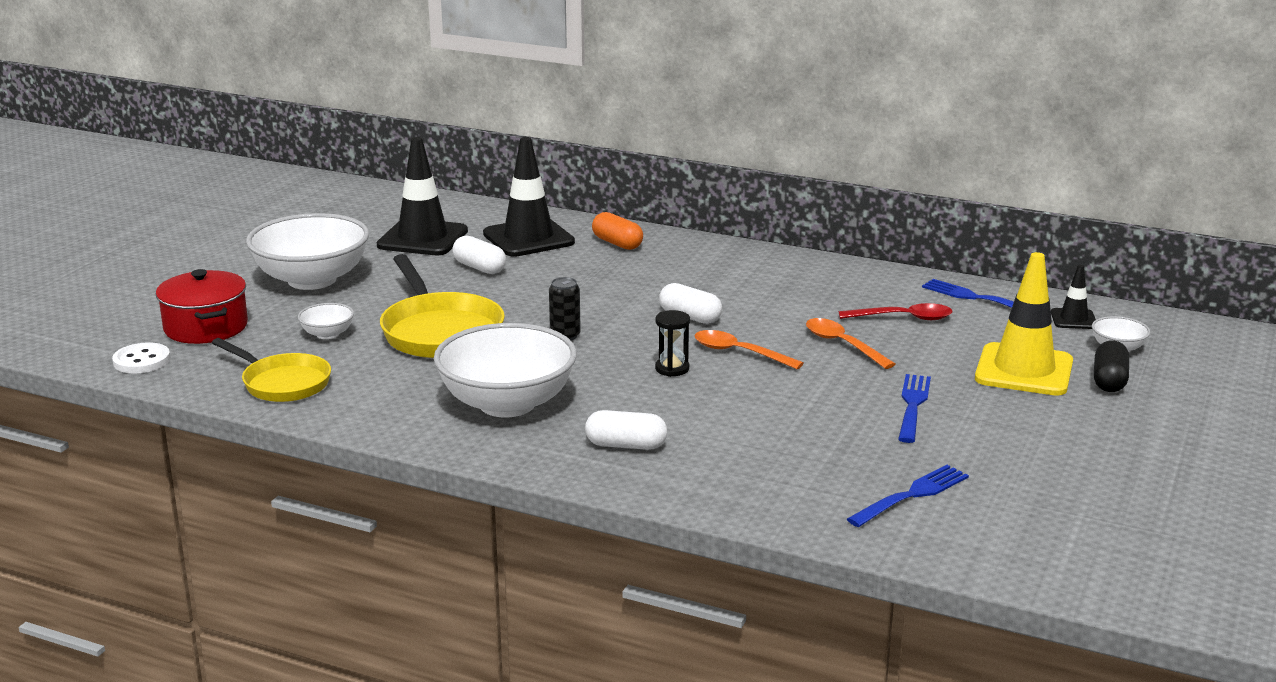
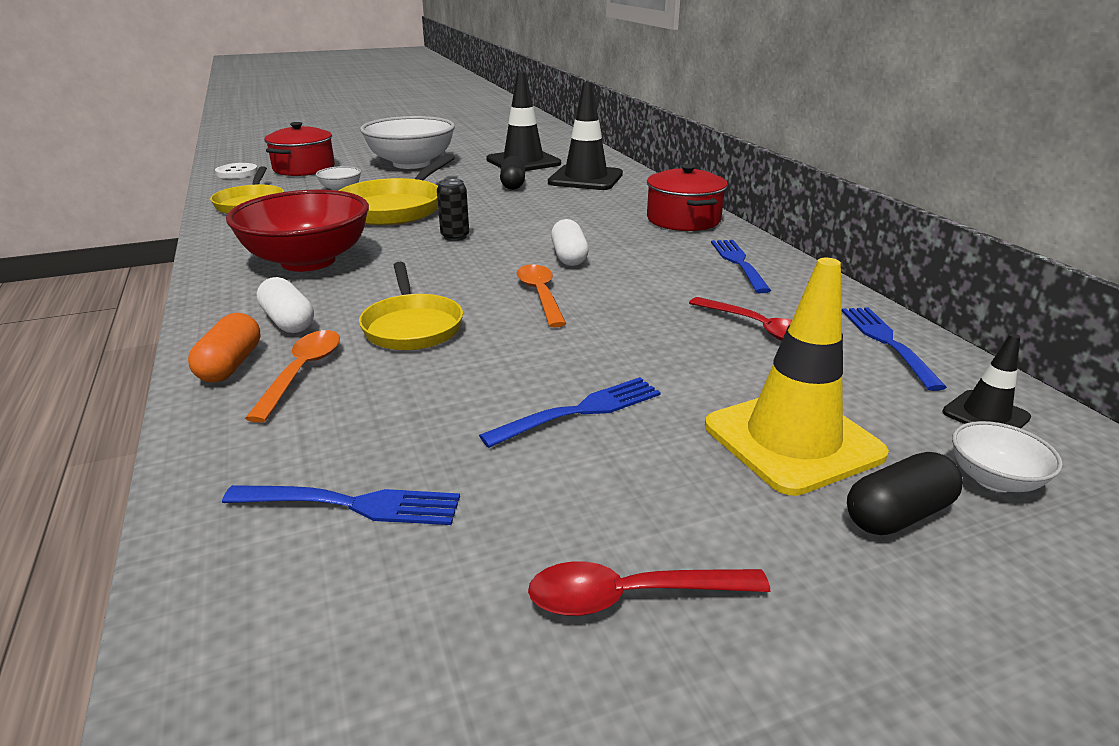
camera: 45 degrees right, 5 degrees up
white bowl [434,323,577,418] -> red bowl [226,190,369,272]
white capsule [452,236,506,274] -> black capsule [500,156,525,190]
orange capsule [592,212,643,250] -> orange capsule moved to [188,313,261,382]
black hourglass [655,310,690,377] -> none
orange spoon [806,318,895,369] -> orange spoon moved to [245,330,340,423]
none -> yellow pan [359,262,463,350]
none -> red spoon [528,561,770,616]
none -> red pot [647,164,728,231]
none -> blue fork [711,240,771,293]

